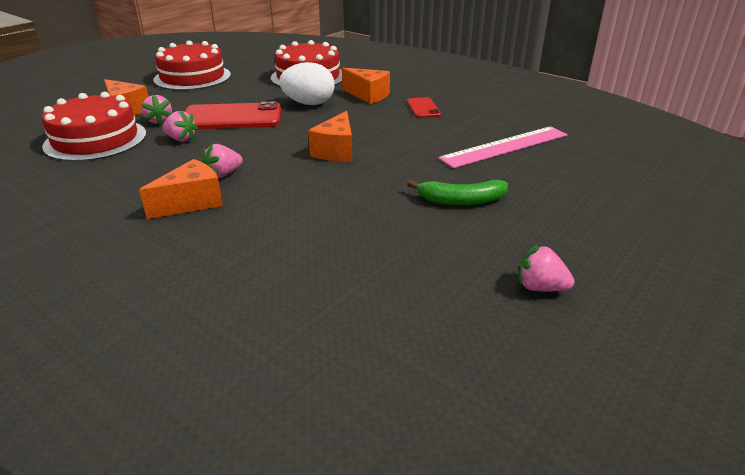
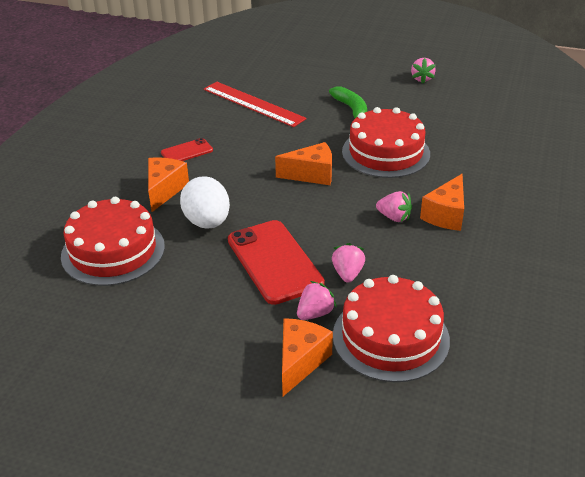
camera: 110 degrees left, 5 degrees up
orange cheese [139,159,223,219] -> orange cheese turned 90 degrees counterclockwise [420,174,464,231]
red cake [153,41,231,90] -> red cake moved to [342,107,430,178]
pink ruler [438,126,567,168] -> red ruler [204,82,307,127]

